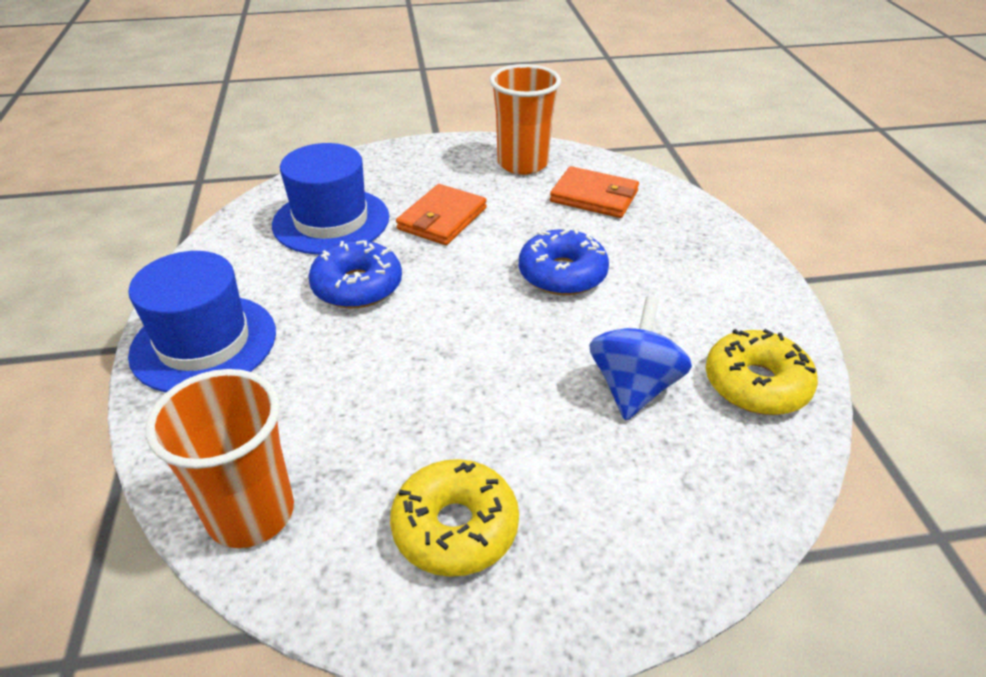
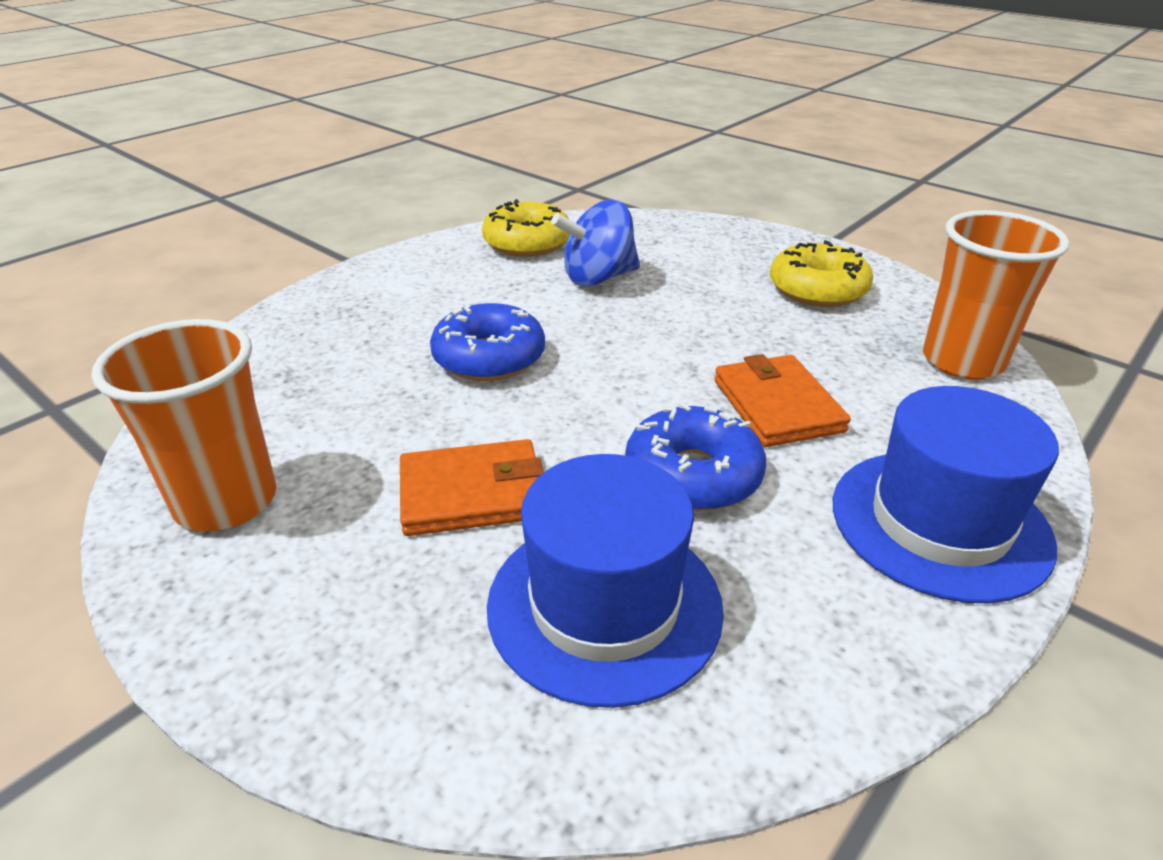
camera: 130 degrees left, 5 degrees down
orange wallet [550,166,639,218] -> orange wallet moved to [714,354,851,447]

